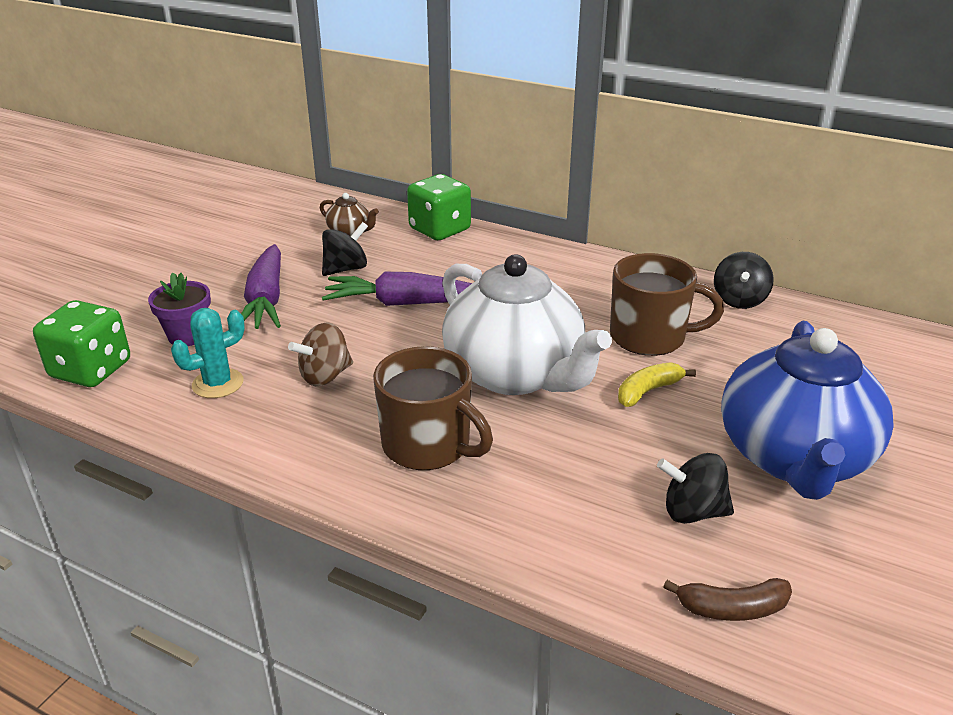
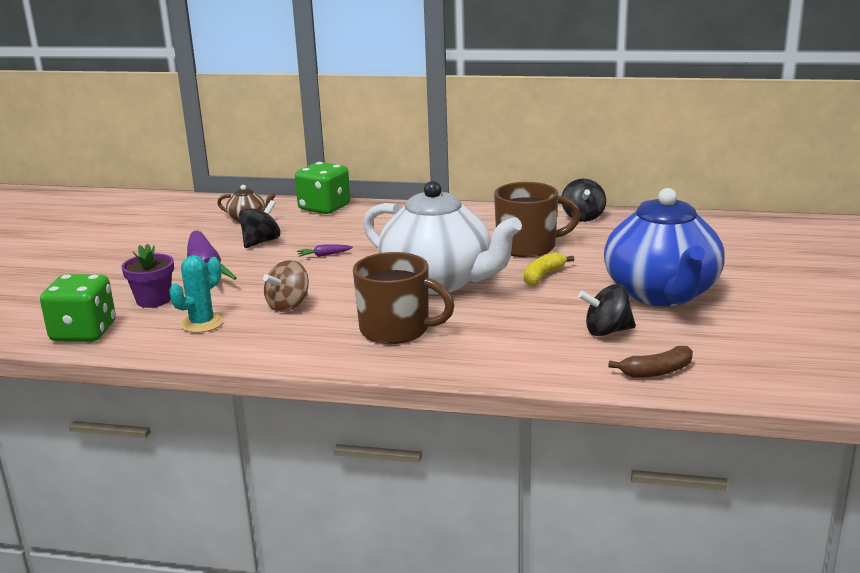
camera: 15 degrees left, 10 degrees down
purple carrot [322,272,472,306] -> purple carrot [297,244,353,257], size x0.40

